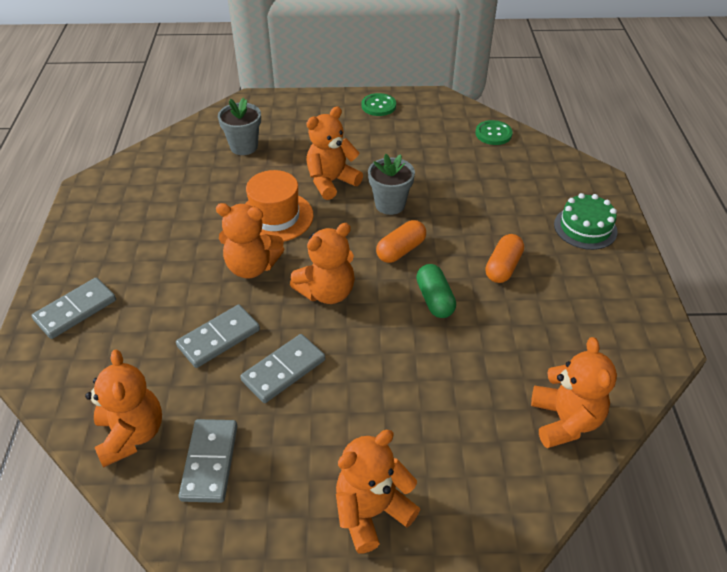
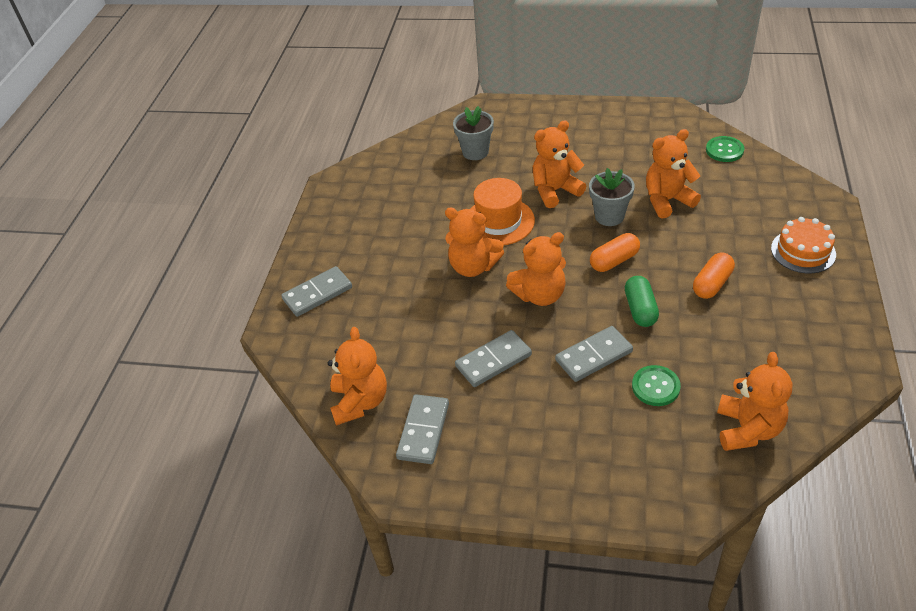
camera: 15 degrees right, 0 degrees up
grey domino [176,305,260,368] -> grey domino moved to [555,326,633,382]
orange teddy bear [336,430,420,553] -> orange teddy bear moved to [646,129,701,218]
green button [361,93,396,116] -> green button moved to [632,365,681,406]
green cake [554,193,618,250] -> orange cake [771,217,836,273]

